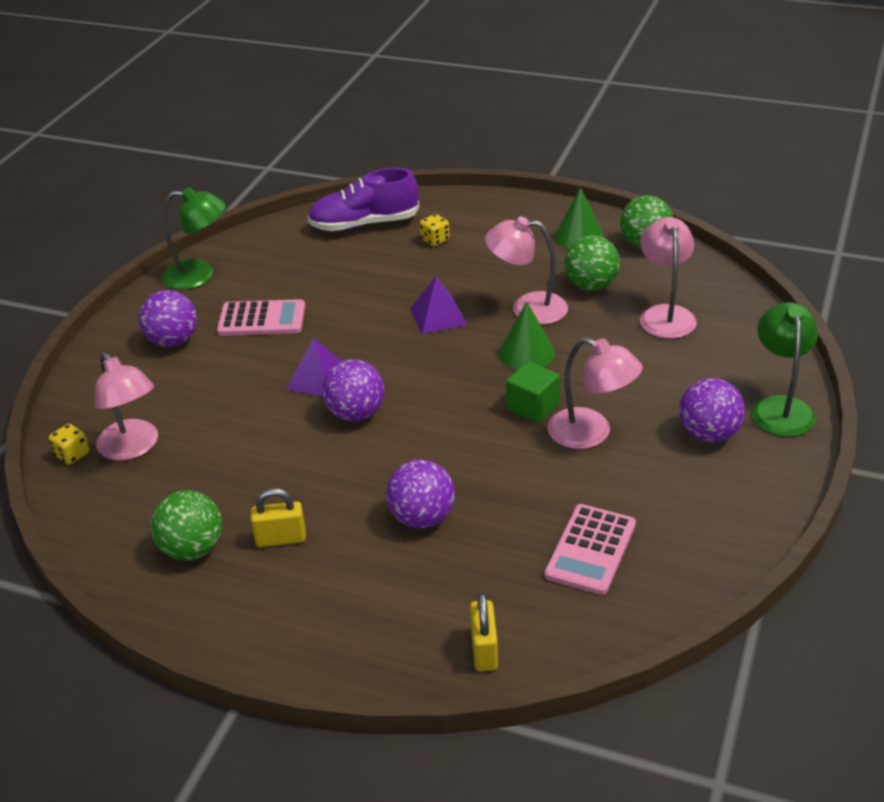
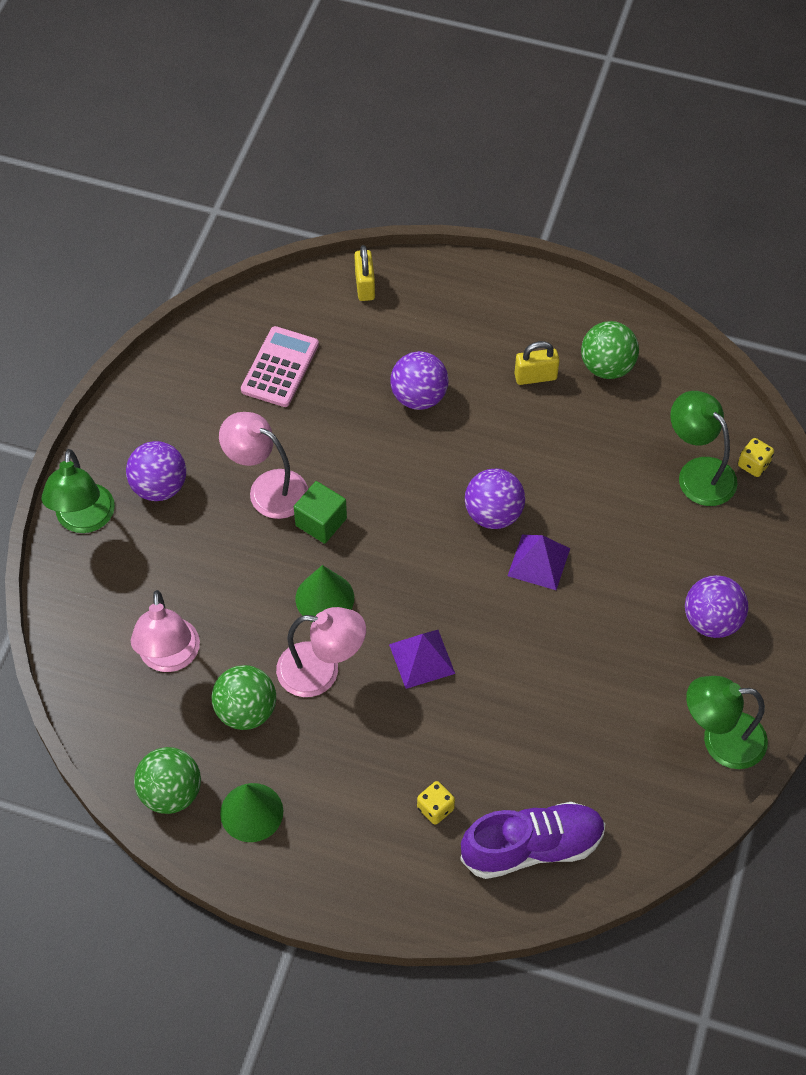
camera: 175 degrees right, 20 degrees up
pink lamp [95,352,158,460] -> green lamp [670,391,738,506]
pink calculator [217,299,305,336] -> none

